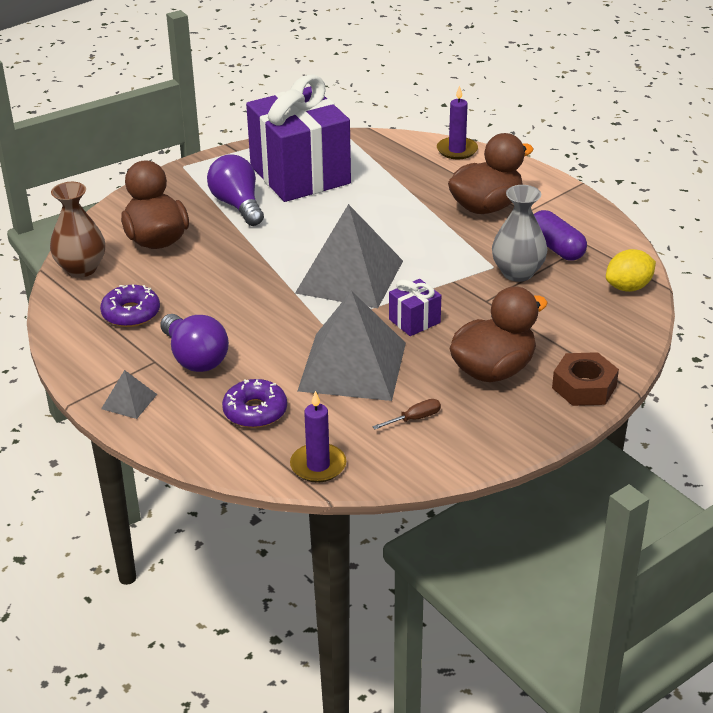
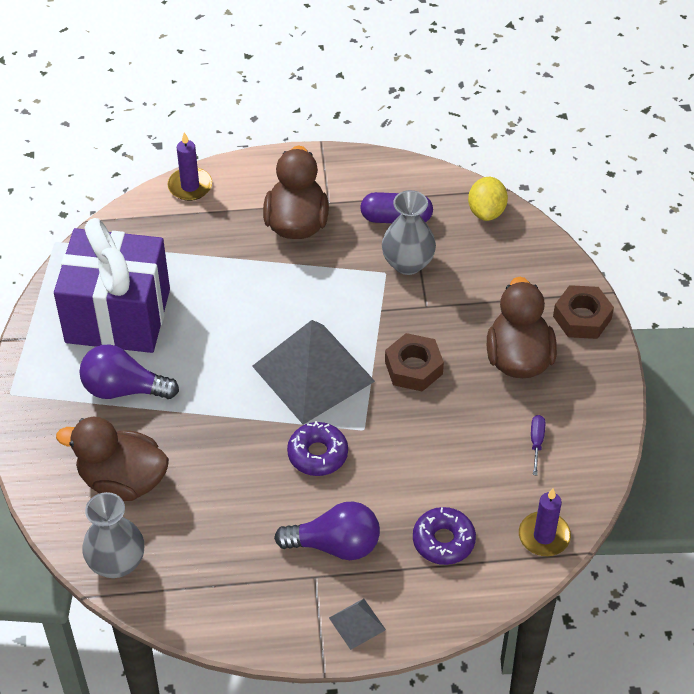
camera: 55 degrees left, 15 degrees up
brown vase [50,182,105,278] -> grey vase [82,492,144,578]
purple donut [100,285,160,327] -> purple donut moved to [287,421,348,476]
grey pyramid [298,291,406,401] -> none
brown screwdriver [372,399,441,429] -> purple screwdriver [531,415,545,475]
purple gift [389,279,441,336] -> brown nut [385,333,444,392]

